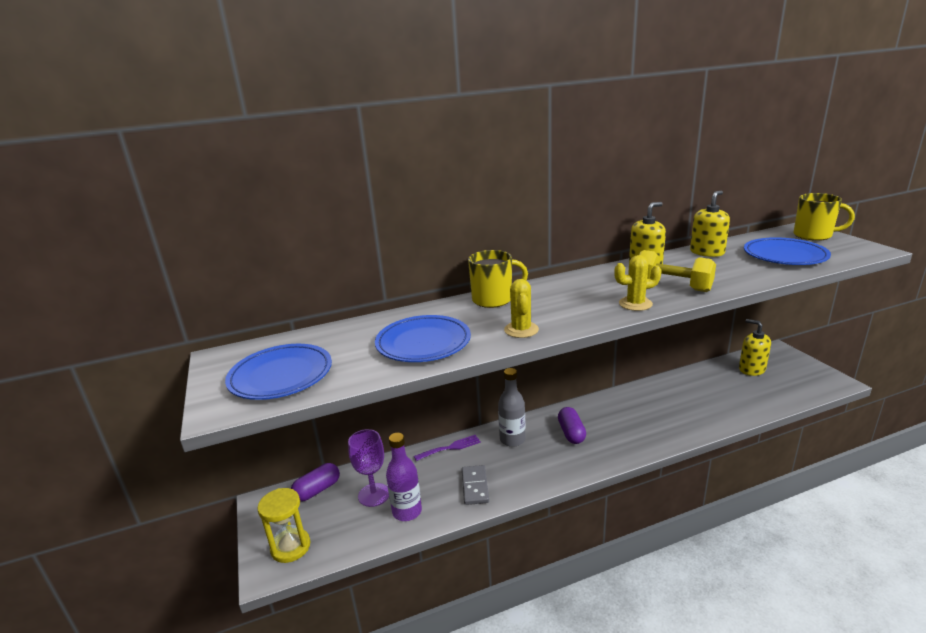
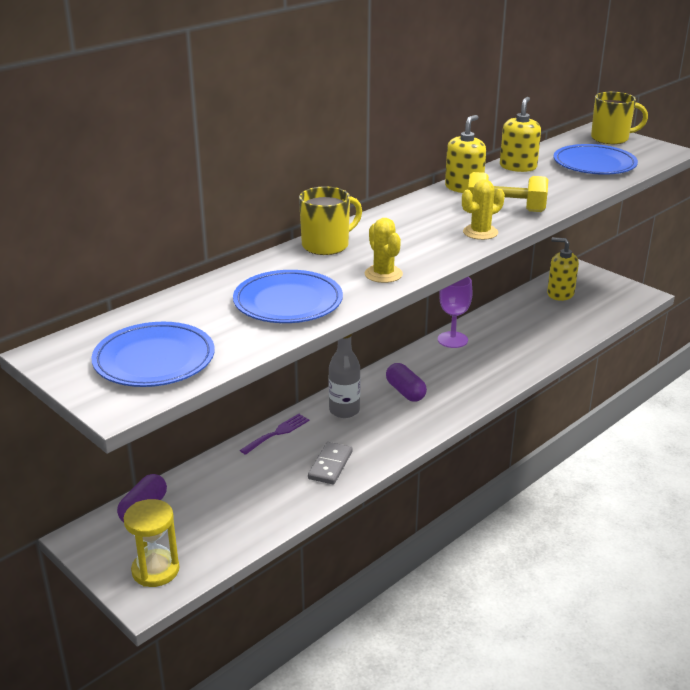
camera: 25 degrees left, 5 degrees up
purple goblet [348,429,389,507] -> purple goblet moved to [438,277,473,348]
purple bottle [386,433,422,521] -> none
grey domino [462,465,489,505] -> grey domino turned 45 degrees clockwise [308,442,352,484]

